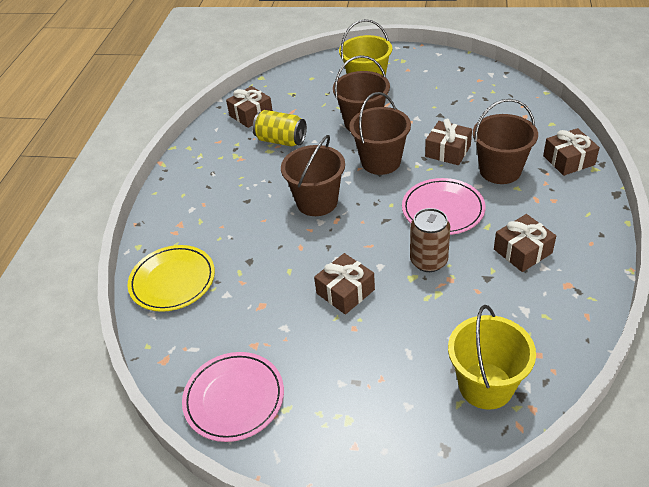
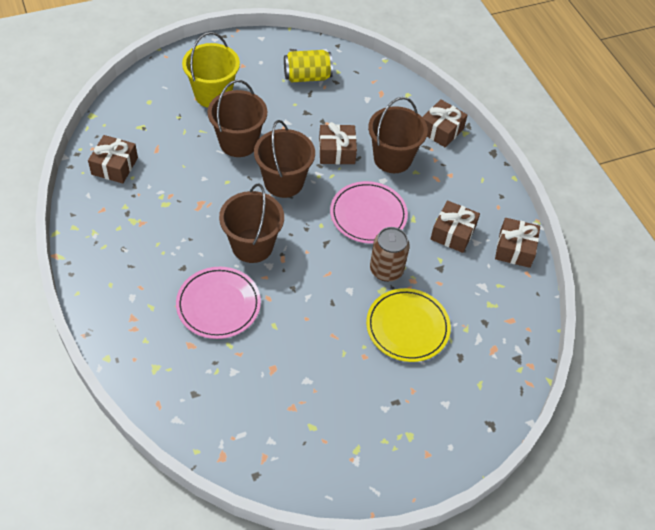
camera: 40 degrees left, 10 degrees up
yellow plate [128,245,215,312] -> yellow plate moved to [366,288,451,362]
pink plate [182,352,284,442] -> pink plate moved to [176,267,261,339]
yellow can [252,110,307,147] -> yellow can moved to [284,50,333,82]
brown gift [314,253,375,315] -> brown gift moved to [495,218,540,268]
yellow bucket [448,305,536,410] -> none

